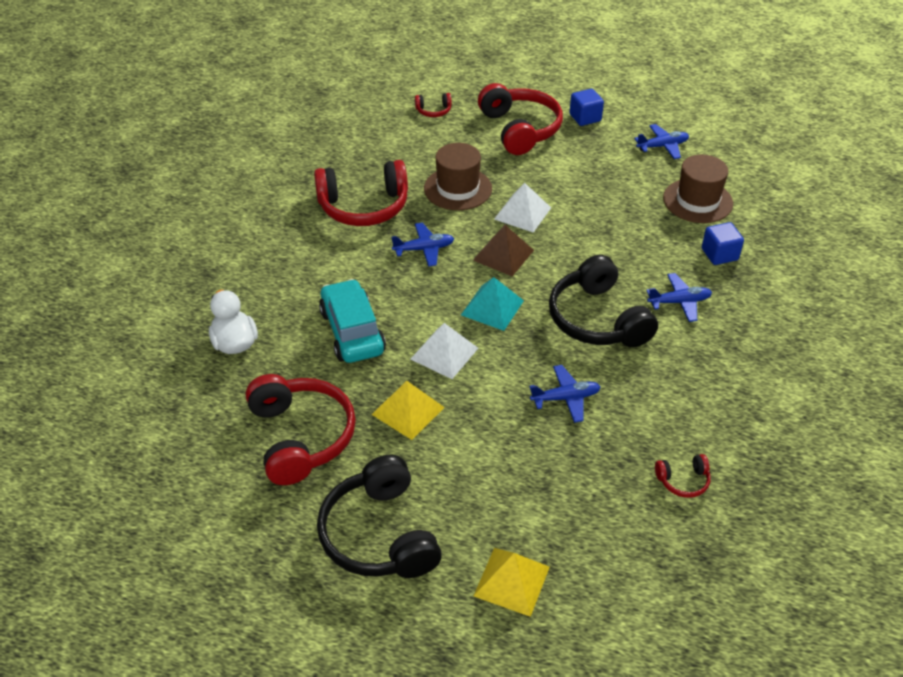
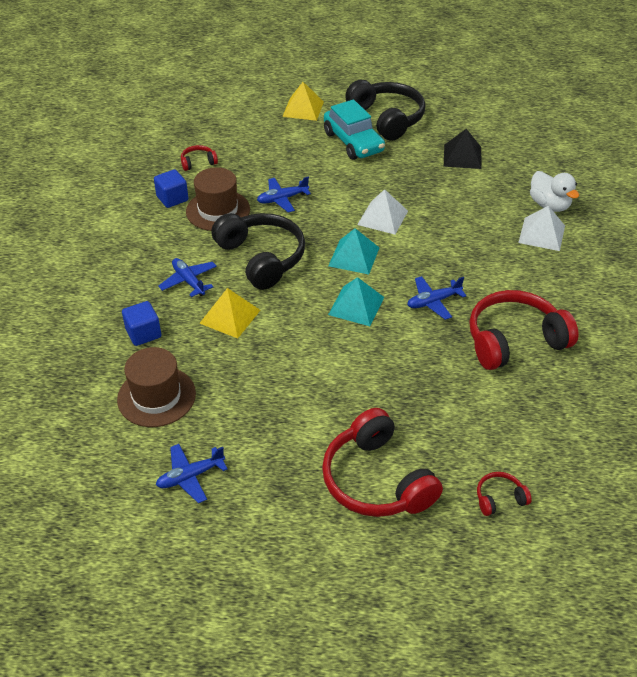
camera: 170 degrees right, 0 degrees up
red headphones [246,374,356,485] -> black pyramid [444,129,481,169]
turquoise car [319,279,386,363] -> turquoise car moved to [324,99,385,160]
yellow pyramid [371,381,445,440] -> yellow pyramid moved to [199,288,260,339]
brown hat [424,143,492,210] -> brown hat moved to [186,167,250,231]
brown pyramid [473,225,534,276] -> turquoise pyramid [328,277,384,326]
white pyramid [494,183,551,233] -> white pyramid moved to [518,206,565,251]
blue cube [569,89,604,126] -> blue cube moved to [154,169,188,208]
blue plane [646,273,712,322] -> blue plane turned 75 degrees clockwise [158,258,217,297]

